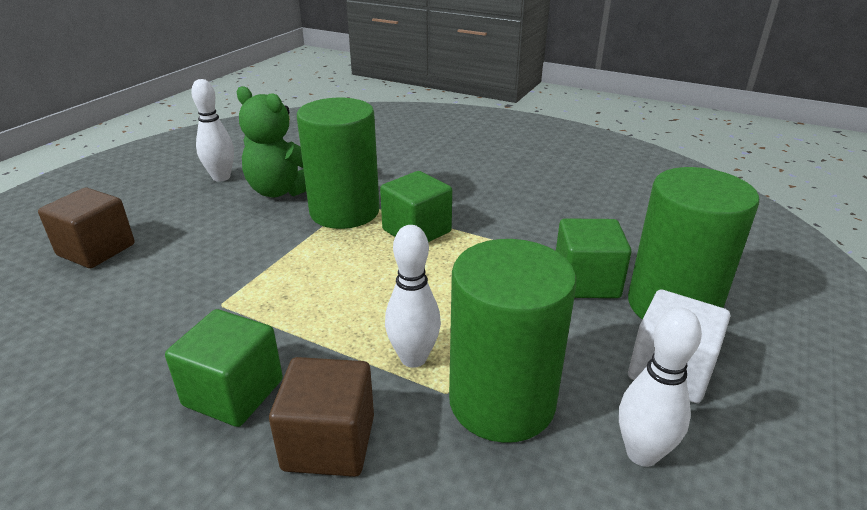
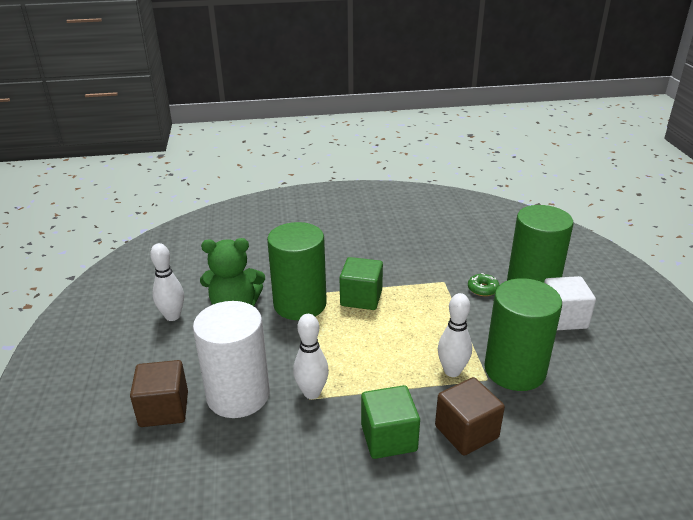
camera: 35 degrees left, 0 degrees up
green cube [556,218,631,298] -> green donut [468,273,499,296]
white bowling pin [619,308,702,467] -> white bowling pin moved to [293,314,329,399]
none -> white cylinder [193,301,270,418]

